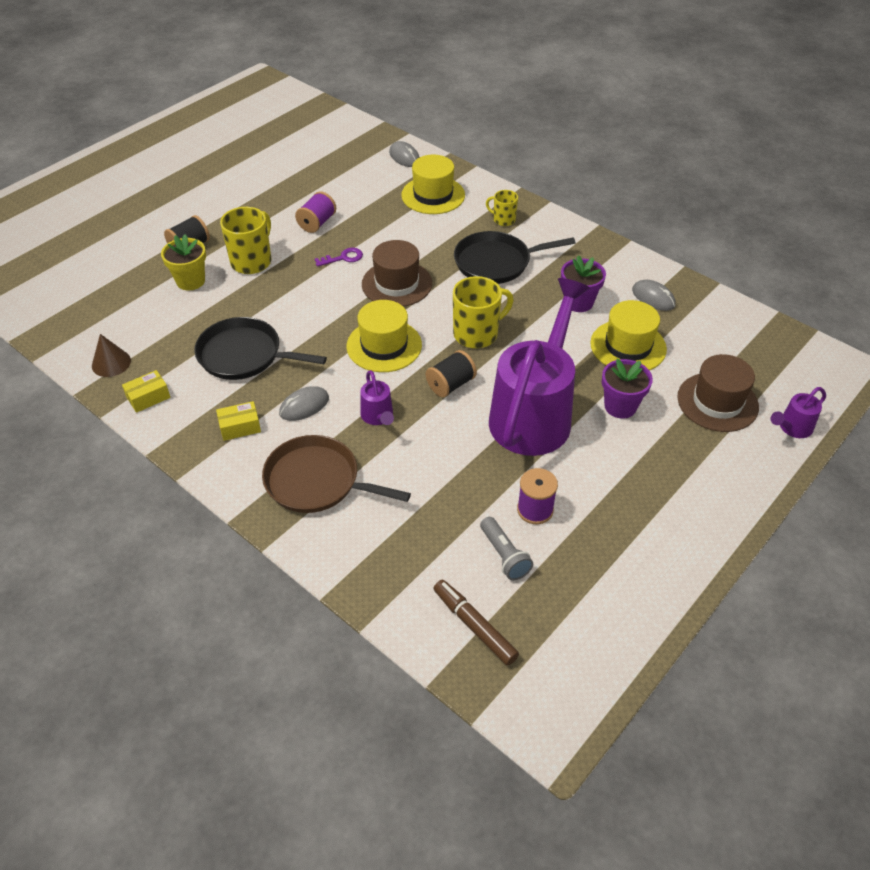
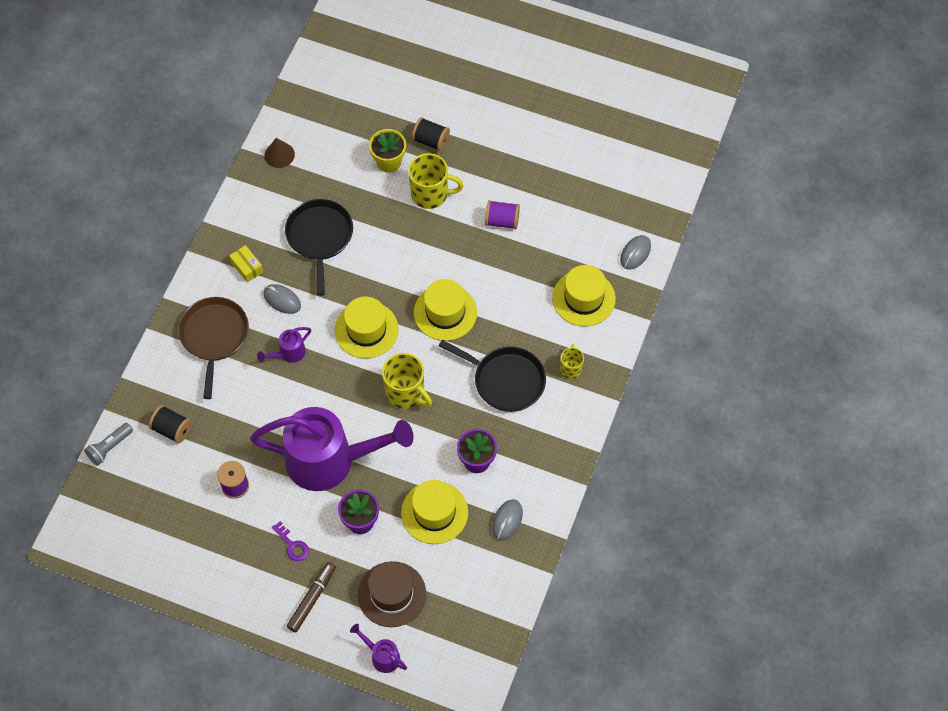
camera: 70 degrees right, 15 degrees up
yellow box [122,370,171,413] -> none
purple key [315,248,363,267] -> purple key moved to [272,521,309,561]
brown hat [362,240,432,307] -> yellow hat [414,279,477,341]
black spool [426,350,477,397] -> black spool moved to [149,405,192,444]
brown marker [433,580,519,666] -> brown marker moved to [287,562,336,633]
black pan [454,231,575,284] -> black pan turned 150 degrees clockwise [439,340,546,412]
grey flashlight [480,517,533,580] -> grey flashlight moved to [84,423,133,466]

